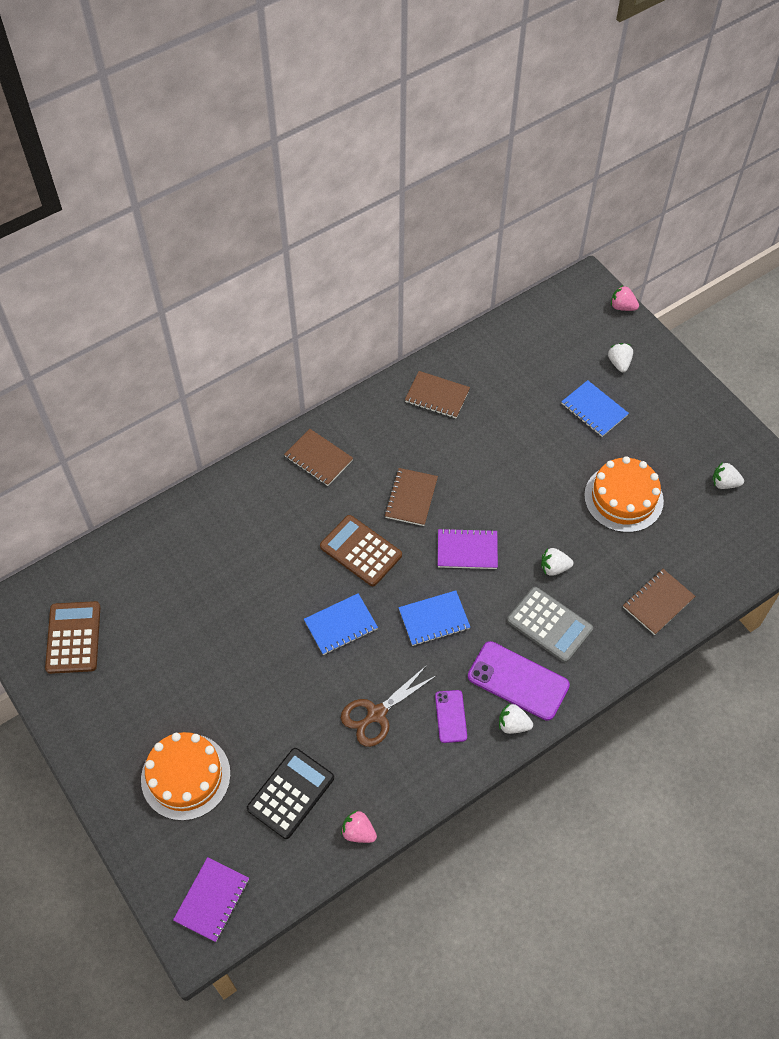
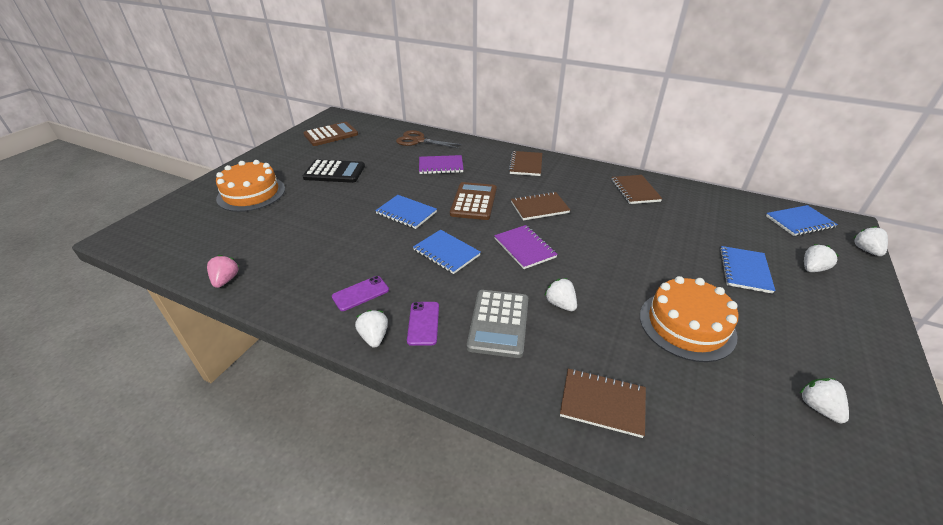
camera: 60 degrees right, 20 degrees down
purple notebook [173,857,249,942] -> purple notebook moved to [419,155,464,174]
black calculator [247,748,334,839] -> black calculator moved to [303,159,365,183]
brown scissors [341,665,437,747] -> brown scissors moved to [396,130,462,149]
purple phone [468,641,570,721] -> purple phone [407,302,439,346], size x0.56
pink strawberry [611,285,639,311] -> white strawberry [854,226,888,256]
none -> blue notebook [766,205,838,236]

